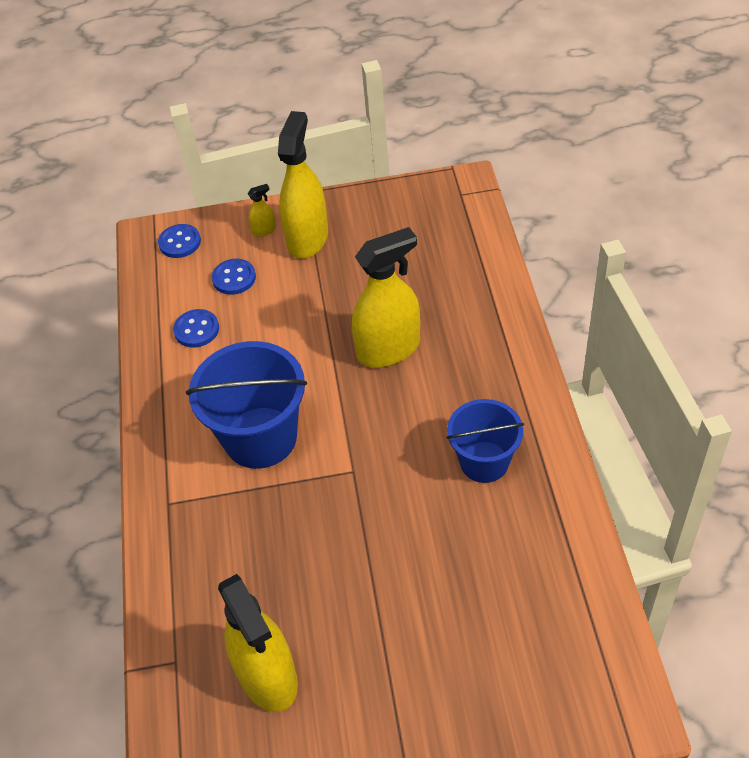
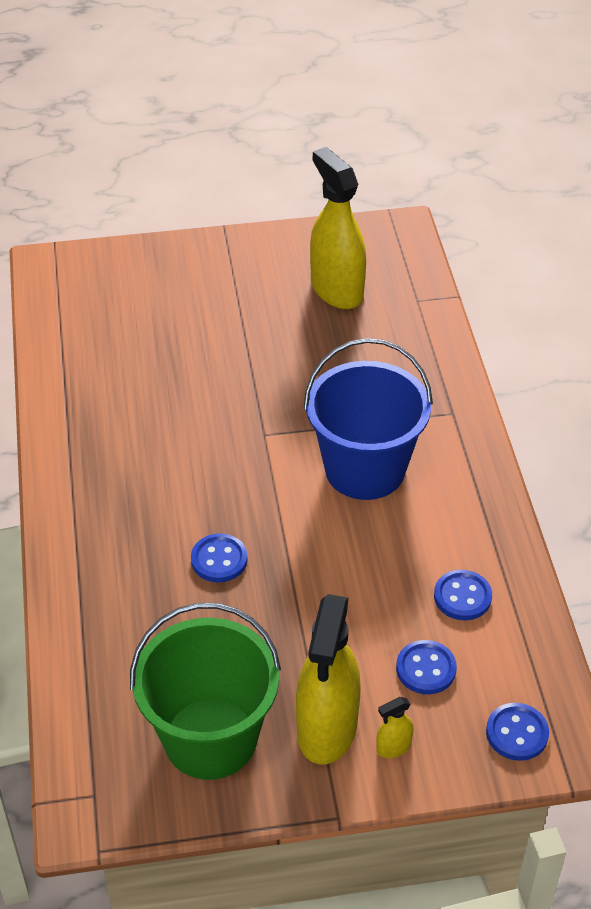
camera: 175 degrees right, 5 degrees down
yellow spray bottle [352,227,420,368] -> blue button [191,534,248,582]
blue bucket [446,399,524,483] -> none
none -> green bucket [130,603,281,780]

